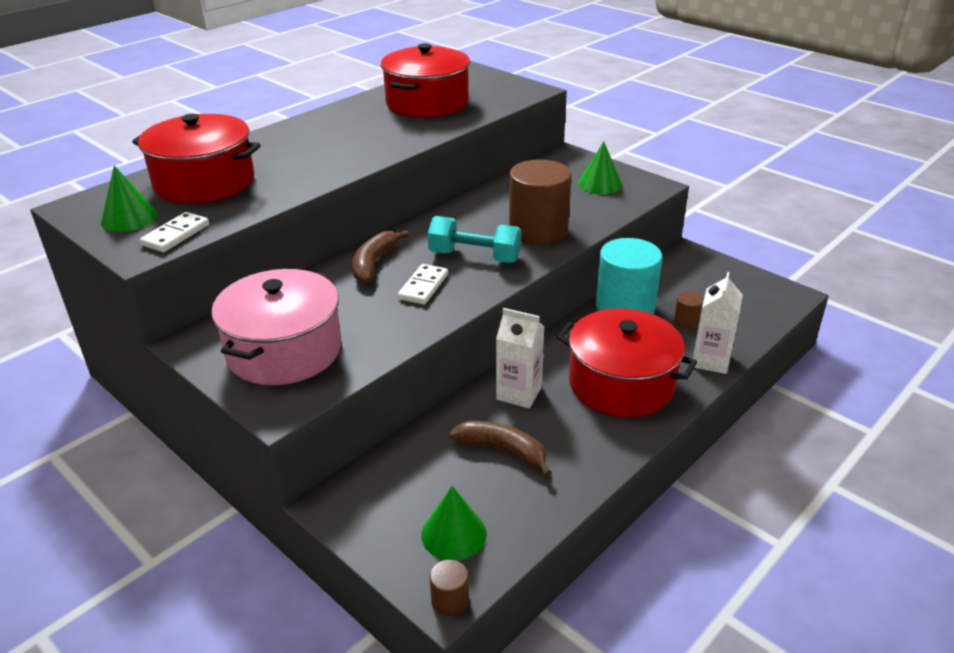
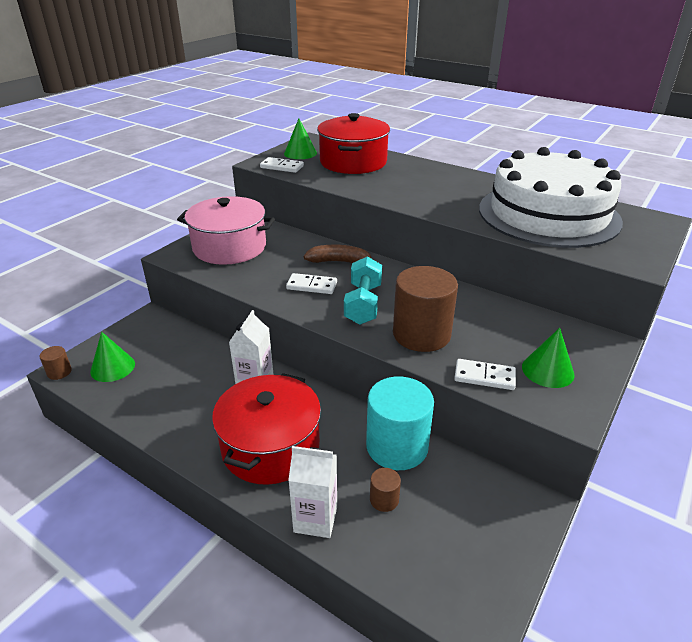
camera: 80 degrees right, 0 degrees up
red pot [381,43,470,118] -> white cake [479,147,623,248]
brown banana [449,421,552,477] -> none
none -> white domino [454,359,516,390]

